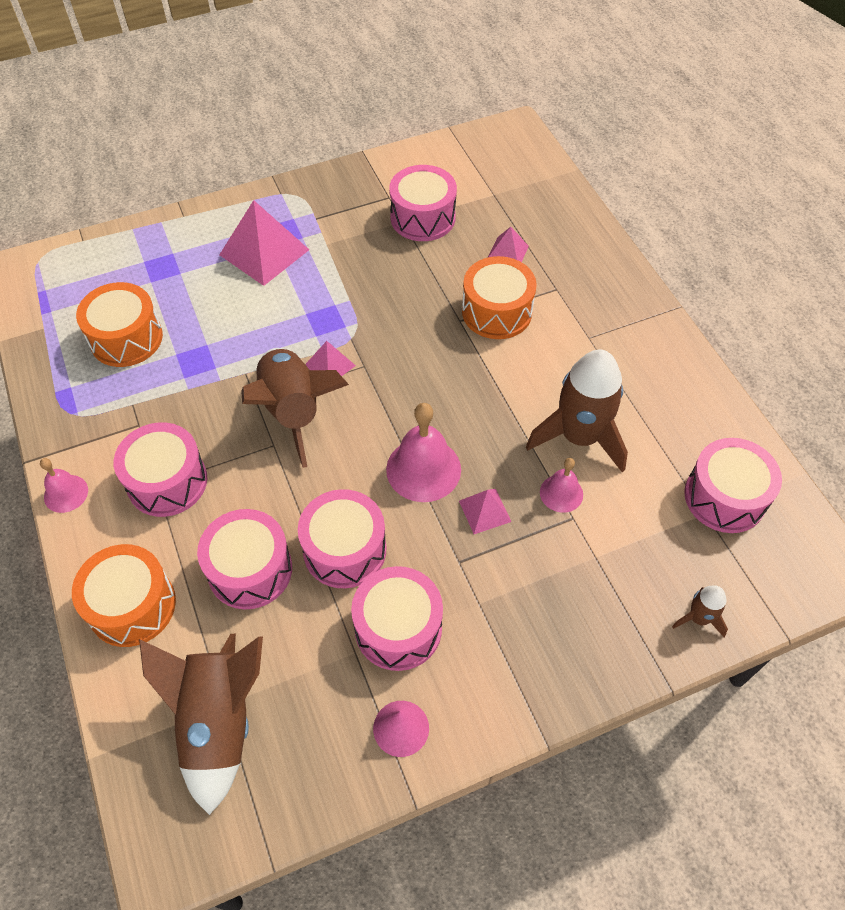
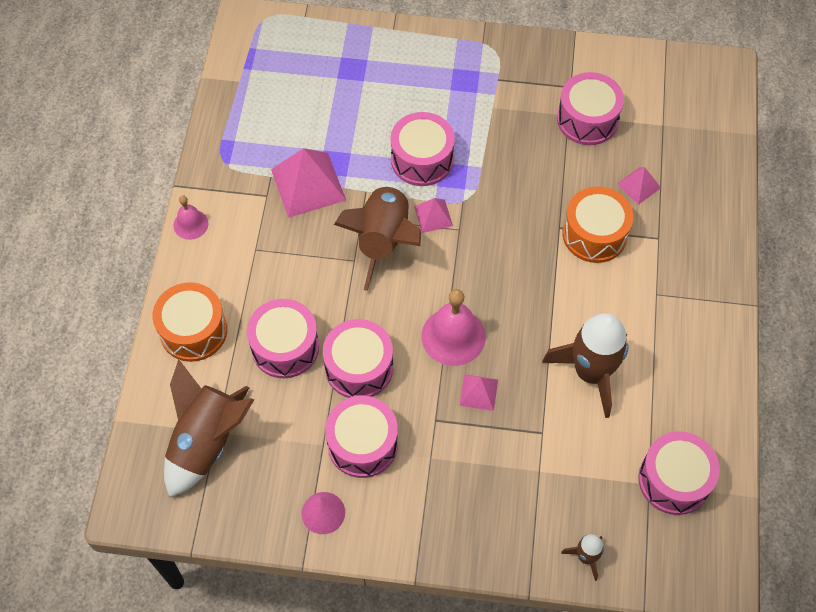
camera: 30 degrees right, 5 degrees up
orange drum [76,282,163,367] -> none
pink drum [114,422,207,517] -> pink drum moved to [390,112,455,186]
pink pyramid [219,200,309,286] -> pink pyramid moved to [271,148,346,218]
pink bell [540,458,583,513] -> none

